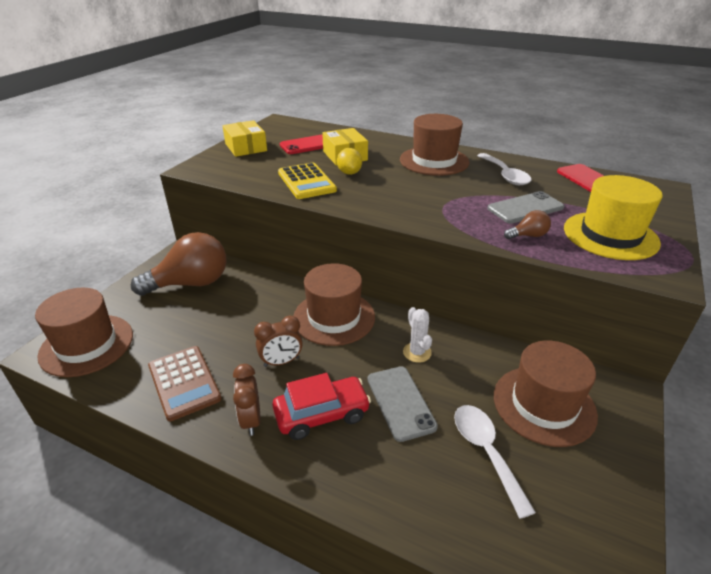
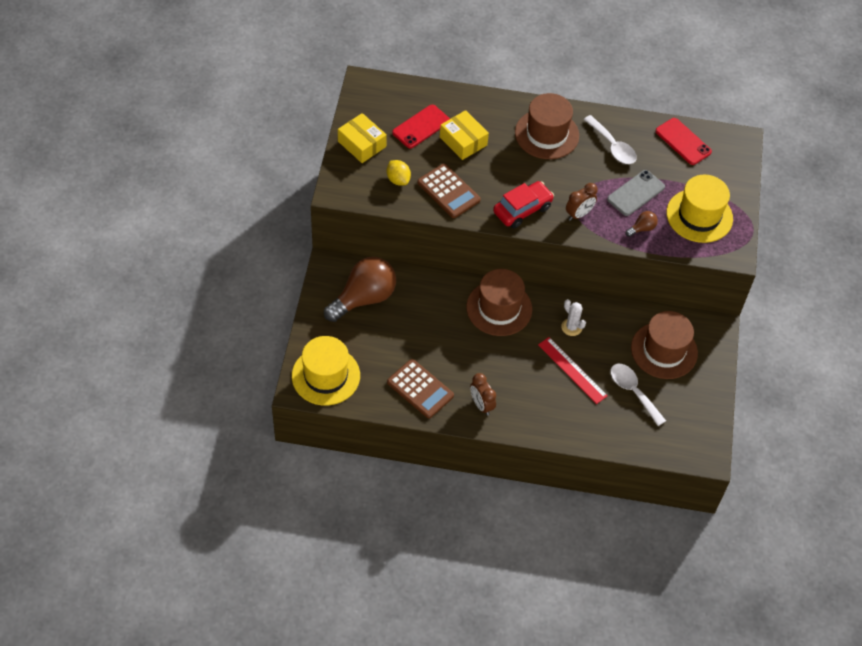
camera: 20 degrees left, 20 degrees up
brown hat [35,288,133,377] -> yellow hat [292,336,360,406]
brown clock [254,315,303,367] -> brown clock moved to [566,183,598,221]
red car [273,373,371,440] -> red car moved to [493,181,554,228]
yellow calculator [278,163,337,199] -> brown calculator [417,164,481,218]
yellow lemon [337,148,362,175] -> yellow lemon moved to [387,160,411,186]
grey phone [367,366,438,442] -> red ruler [538,337,608,404]

